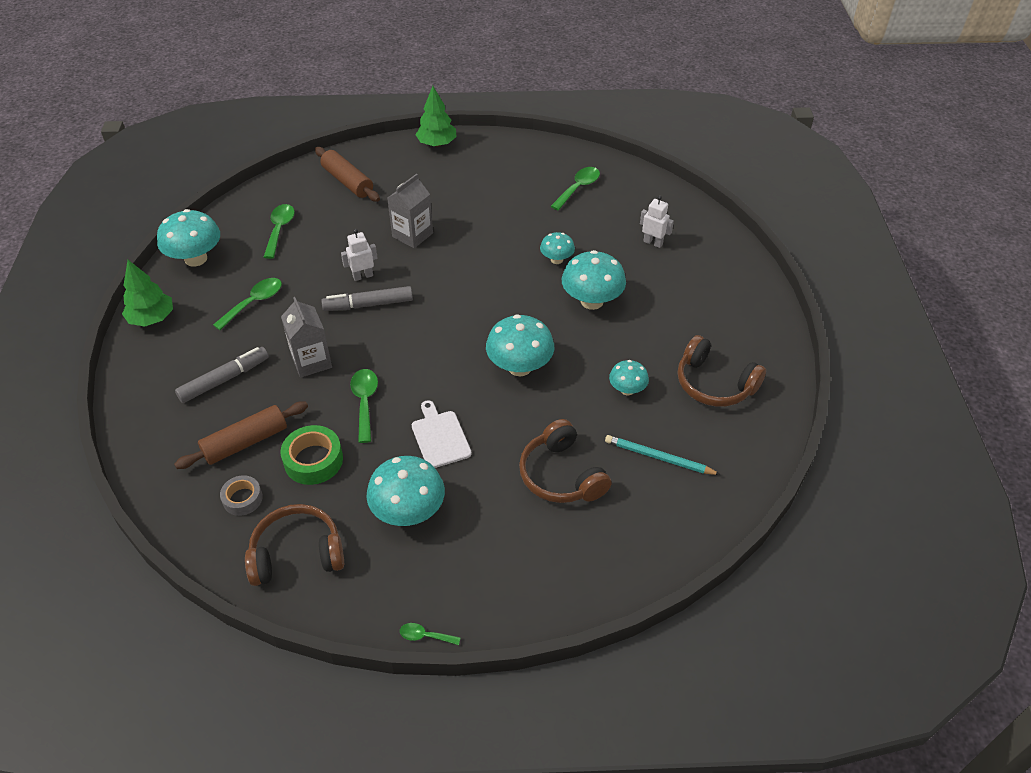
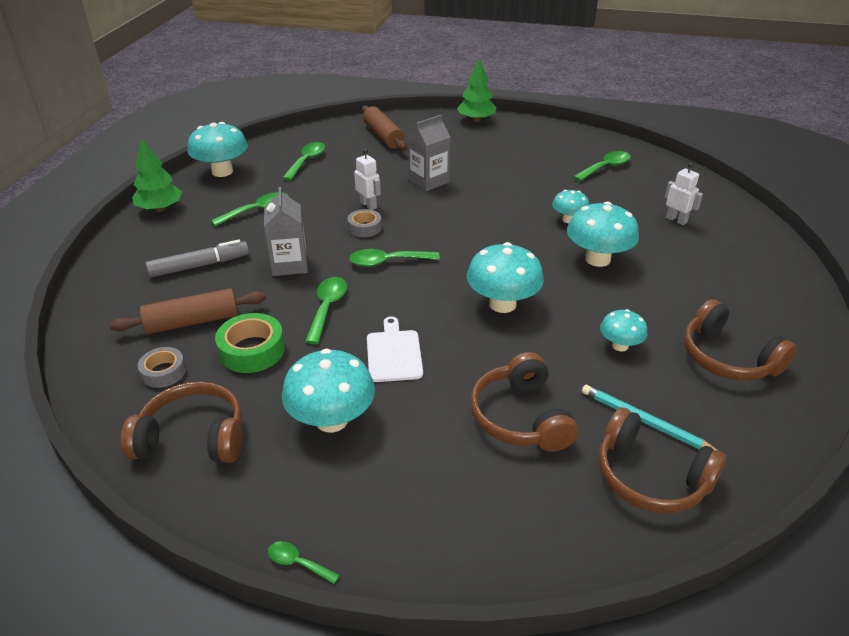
camera: 15 degrees right, 10 degrees down
grey marker [321,286,413,311] -> grey tape [347,209,382,237]
white robot [341,229,378,281] -> white robot turned 60 degrees clockwise [354,149,381,210]
none -> green spoon [349,249,440,267]
none -> brown headphones [598,407,726,513]

